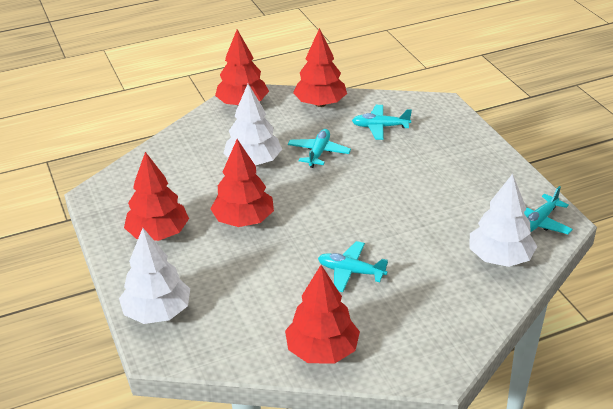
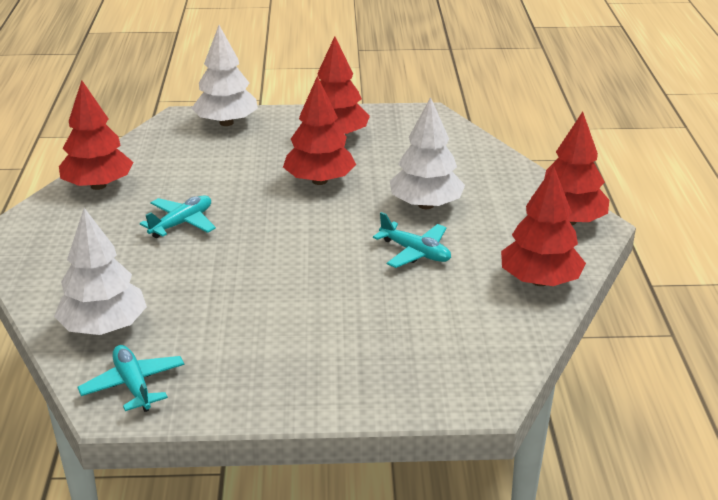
camera: 110 degrees right, 5 degrees down
turquoise plane [352,105,412,140] -> none

